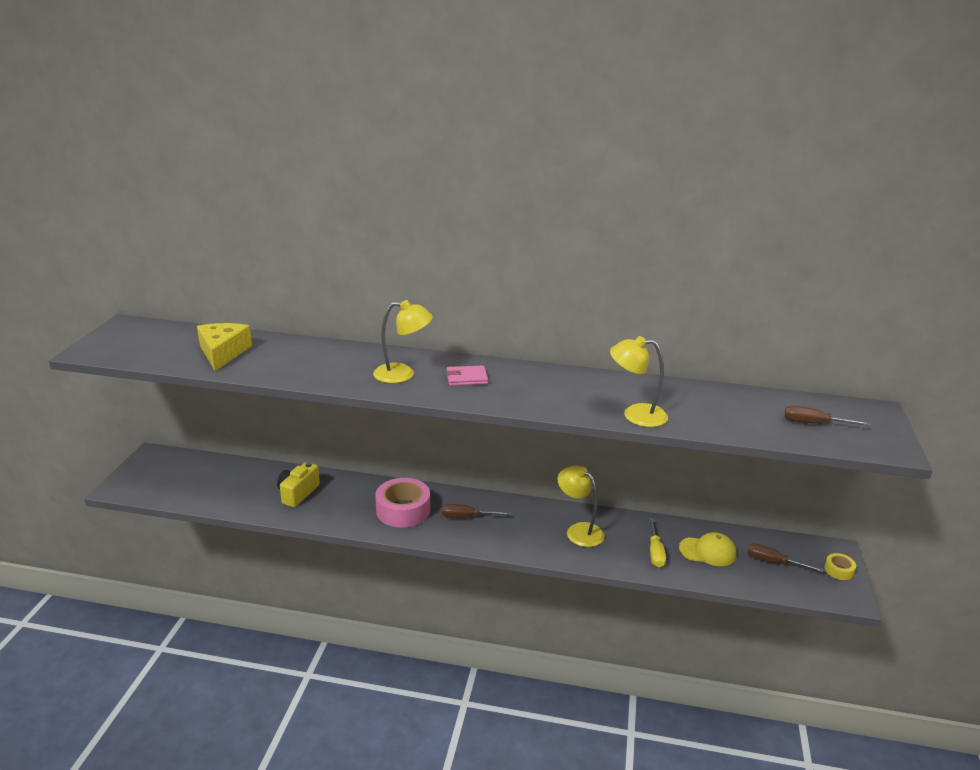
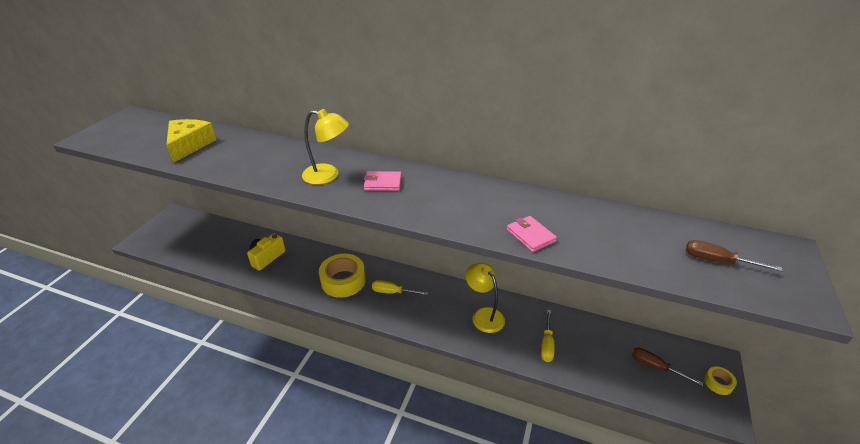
camera: 10 degrees right, 10 degrees up
pink tape [375,478,430,528] -> yellow tape [319,254,366,298]
brown screwdriver [442,504,510,518] -> yellow screwdriver [372,280,428,295]
yellow lamp [610,336,668,427] -> pink wallet [507,216,557,252]
yellow cap [679,532,737,566] -> none

